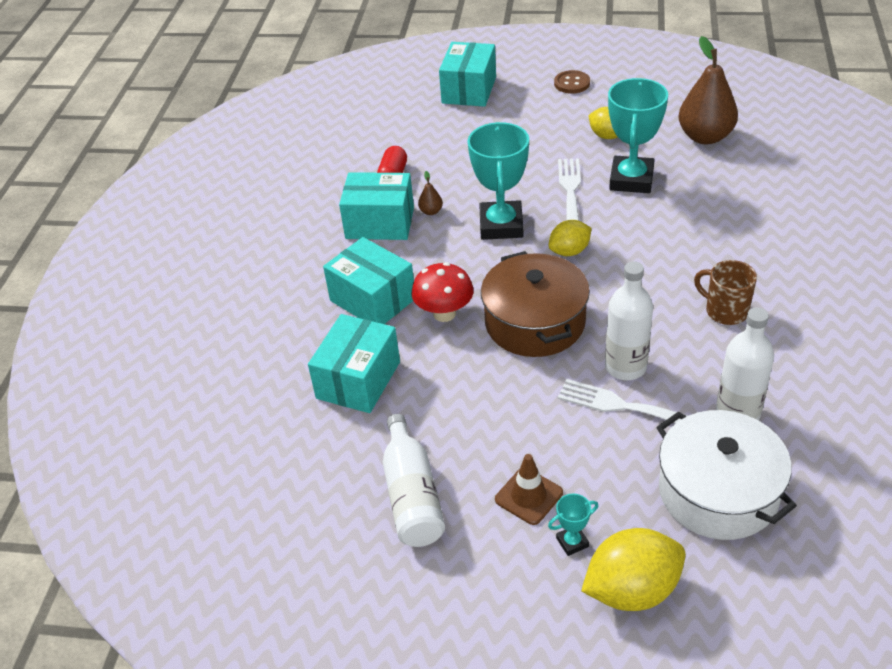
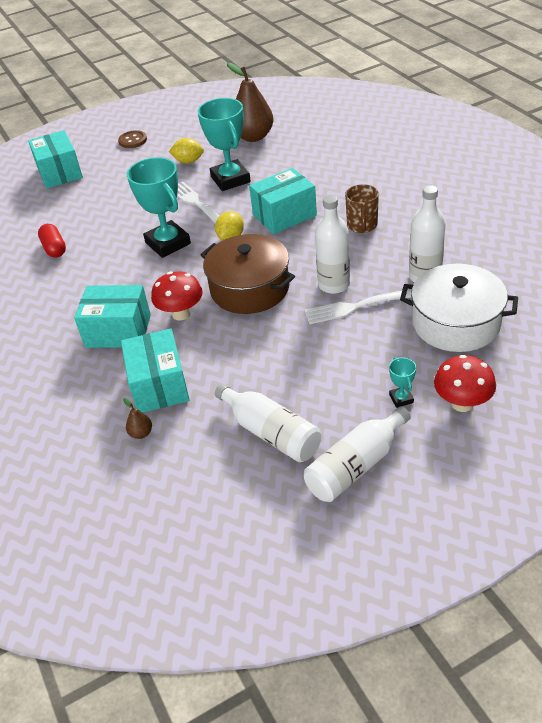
camera: 35 degrees left, 0 degrees up
turquoise box [339,172,414,240] -> turquoise box moved to [249,168,317,234]
brown pear [418,171,443,215] -> brown pear moved to [123,398,152,439]
brown traffic cone [495,454,563,525] -> none
turquoise trophy [548,494,598,556] -> turquoise trophy turned 45 degrees counterclockwise [389,357,416,408]
yellow lemon [581,528,686,611] -> red mushroom [434,355,496,412]
brown mug [694,260,757,325] -> brown mug turned 90 degrees counterclockwise [345,184,379,233]
none -> white bottle [304,406,411,502]

